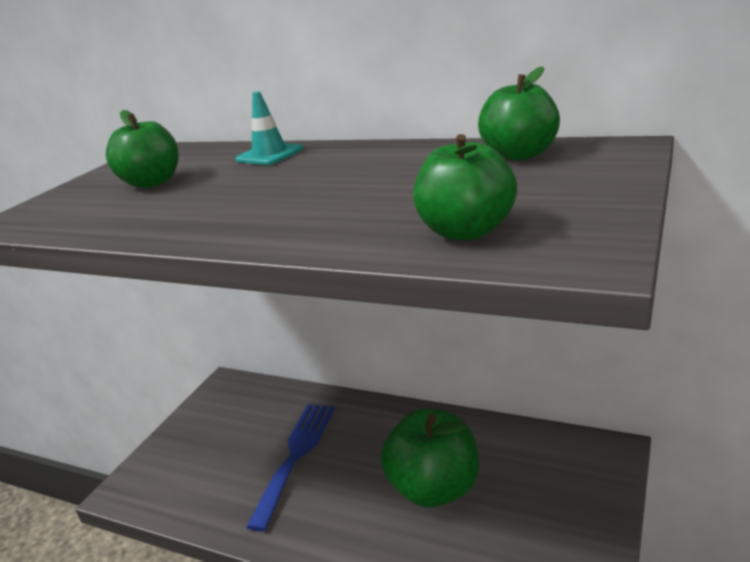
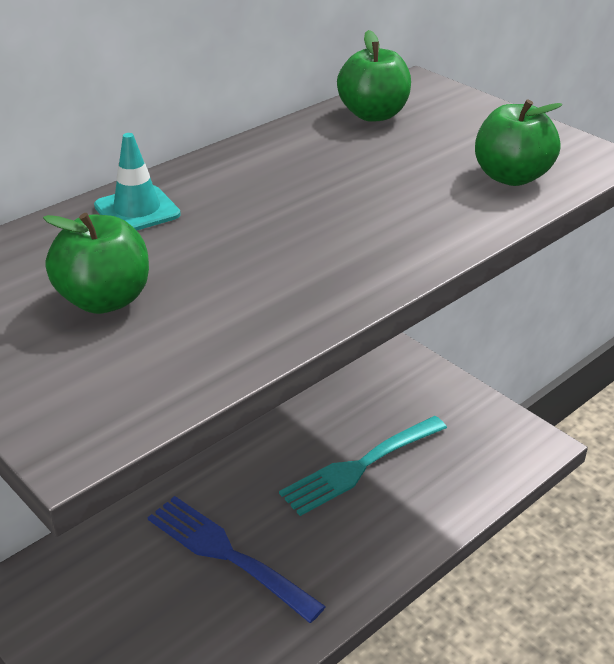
camera: 70 degrees left, 10 degrees up
green apple [380,409,479,508] -> turquoise fork [279,416,447,516]

